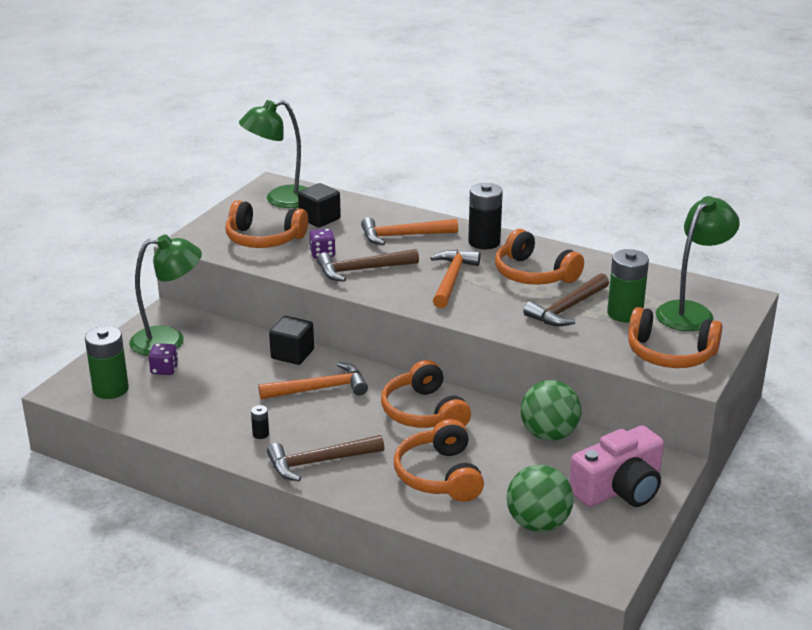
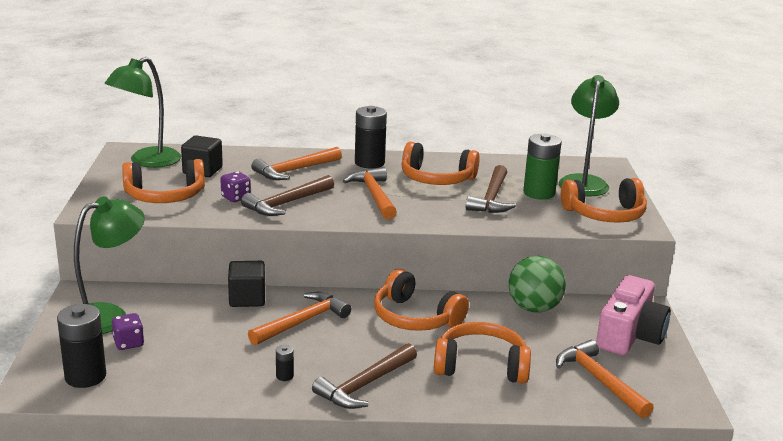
camera: 30 degrees left, 5 degrees down
green battery [85,326,129,399] -> black battery [57,304,106,388]
orange headphones [394,419,484,502] -> orange headphones turned 135 degrees clockwise [434,322,531,384]
green ball [507,465,574,532] -> orange hammer [556,340,654,418]

